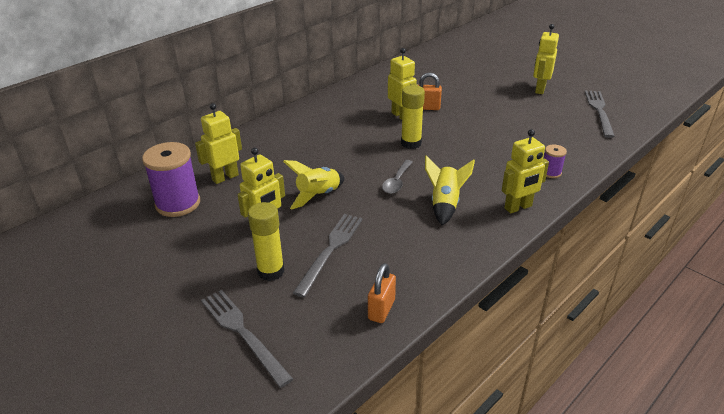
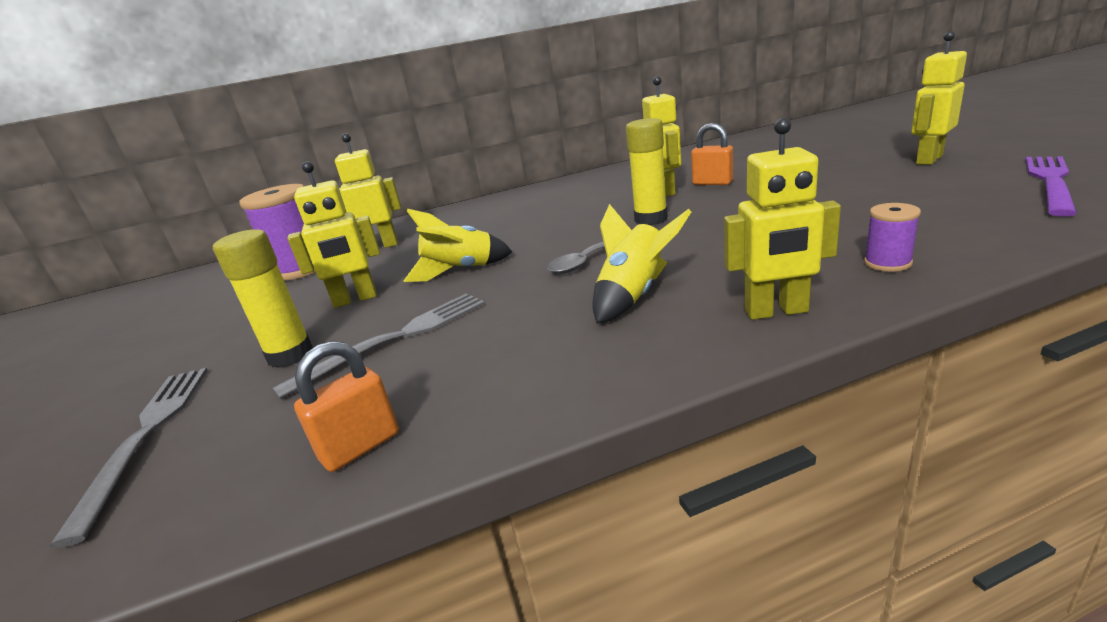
camera: 30 degrees right, 10 degrees down
grey fork [585,91,615,138] -> purple fork [1025,157,1077,217]

